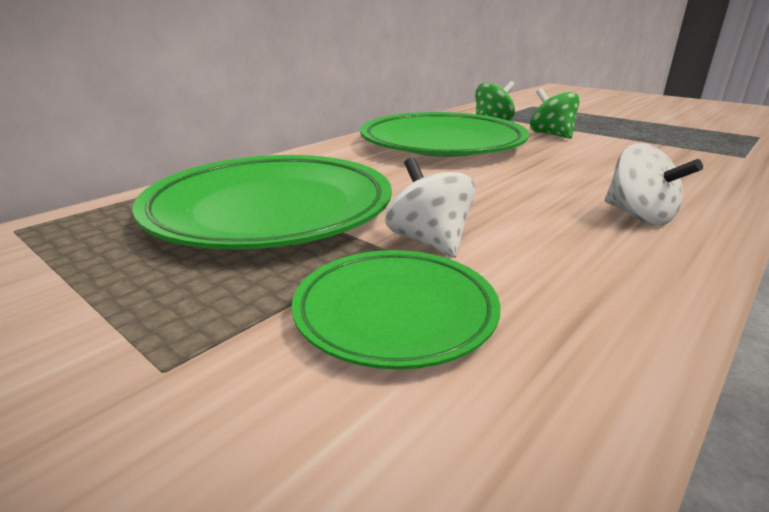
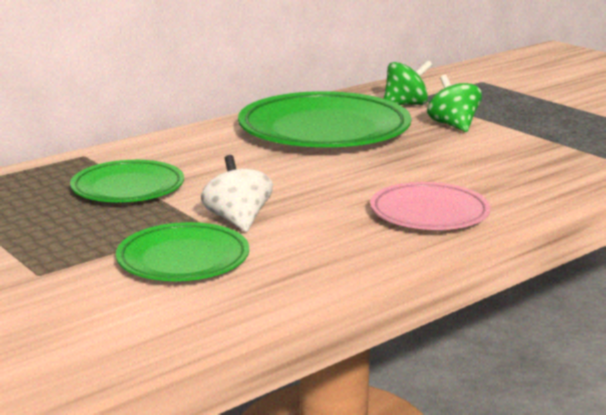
camera: 10 degrees right, 5 degrees down
green plate [132,155,392,250] -> green plate [70,160,184,202], size x0.56
white spinning top [605,143,703,225] -> pink plate [370,182,491,230]

